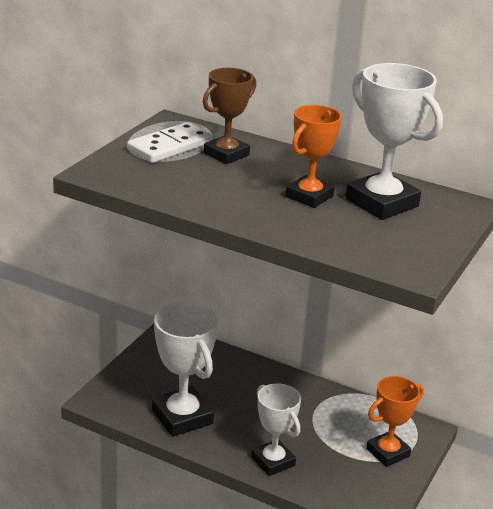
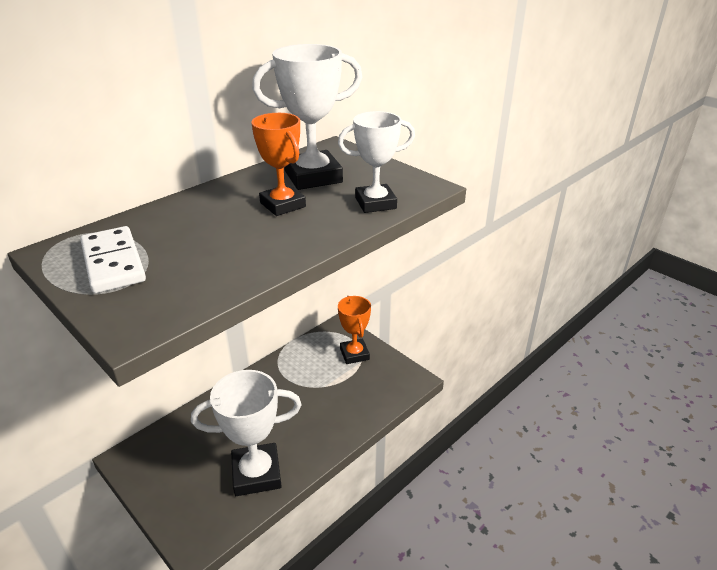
camera: 70 degrees left, 5 degrees up
brown trophy [203,68,256,164] -> none
white trophy [251,383,301,476] -> white trophy moved to [338,111,415,213]

